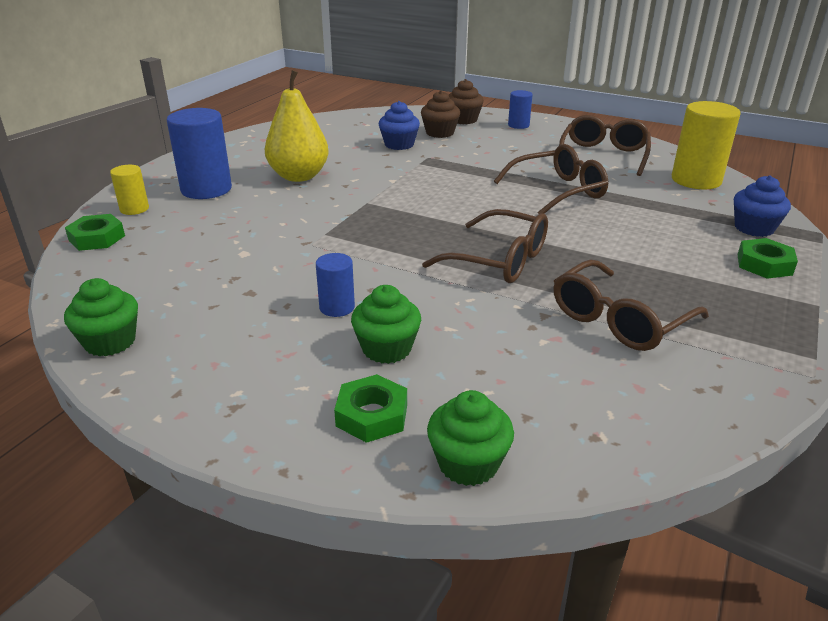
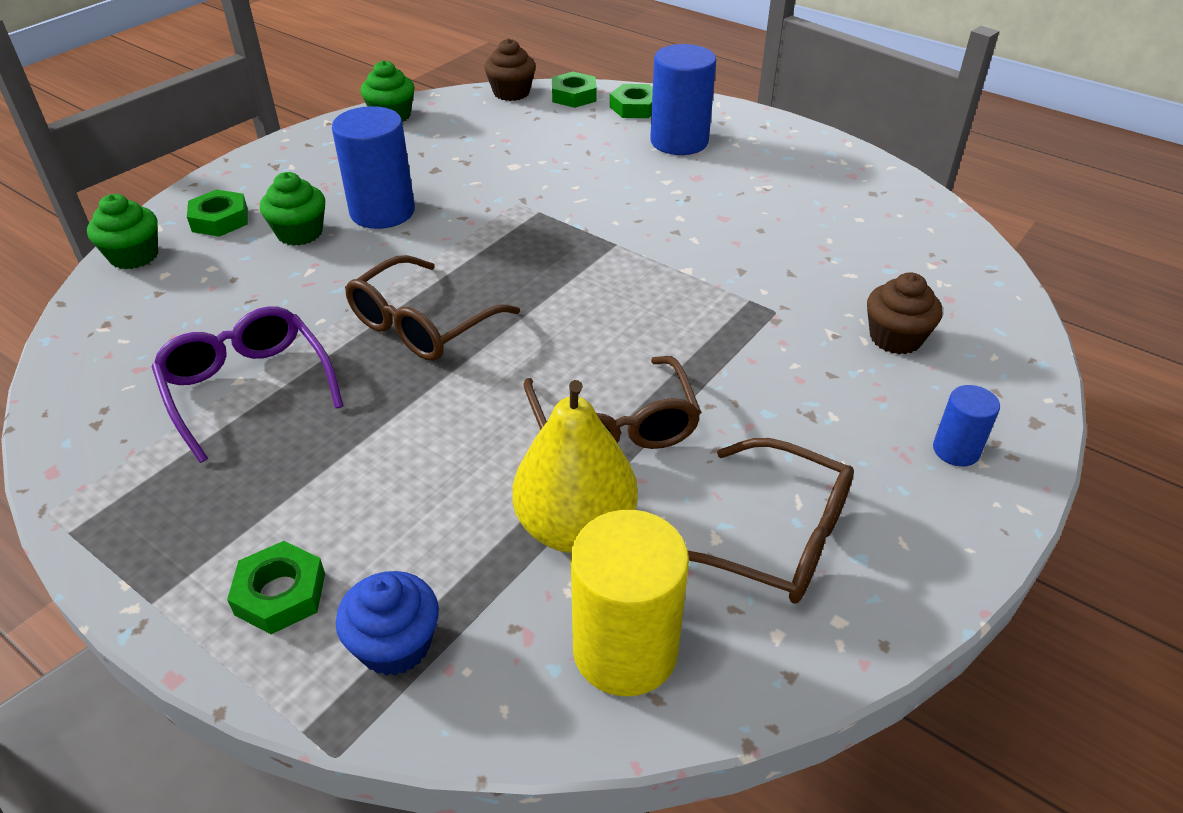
camera: 100 degrees right, 10 degrees up
yellow cylinder [110,165,149,215] -> green nut [610,84,653,118]
yellow pear [265,70,329,182] -> yellow pear moved to [512,380,638,553]
blue cylinder [316,253,355,317] -> blue cylinder [332,106,415,229], size x1.89
blue cupcake [379,101,420,150] -> none
brown cupcake [449,79,484,124] -> brown cupcake moved to [484,38,536,101]
brown glasses [553,260,709,351] -> purple glasses [152,306,343,463]

